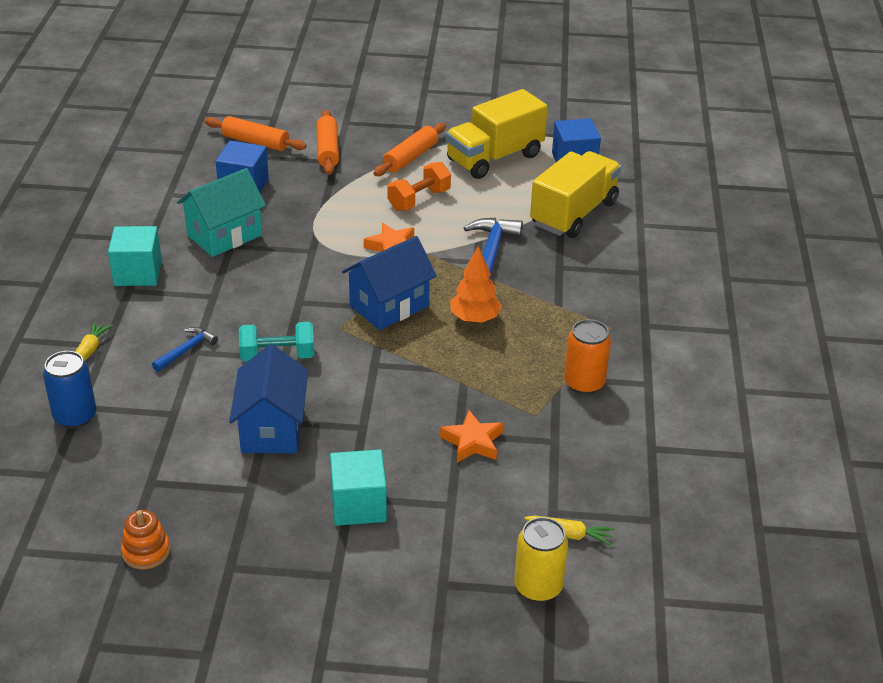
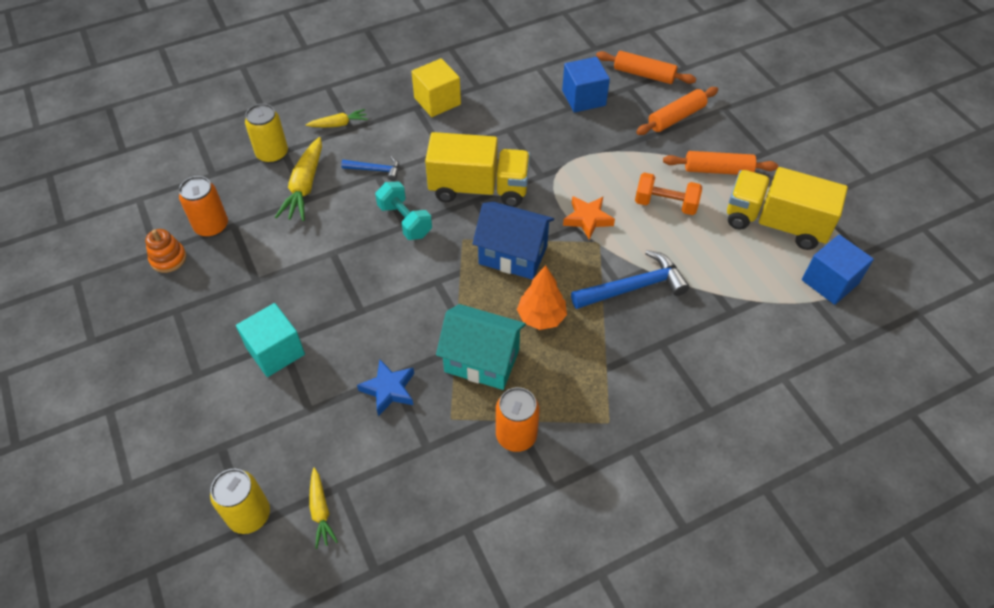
camera: 60 degrees right, 15 degrees up
blue can [43,351,96,428] -> yellow can [245,104,288,164]
turquoise cube [108,226,162,286] -> yellow cube [411,58,461,117]
turquoise house [177,168,266,257] -> turquoise house moved to [436,304,526,390]
orange rolling pin [205,116,307,151] -> orange rolling pin turned 60 degrees counterclockwise [596,51,696,84]
blue house [229,344,308,454] -> none
orange star [440,410,503,463] -> blue star [357,360,414,416]
yellow truck [530,151,621,238] -> yellow truck moved to [425,132,530,207]
none -> orange can [179,176,228,237]
none -> yellow carrot [275,137,322,221]

